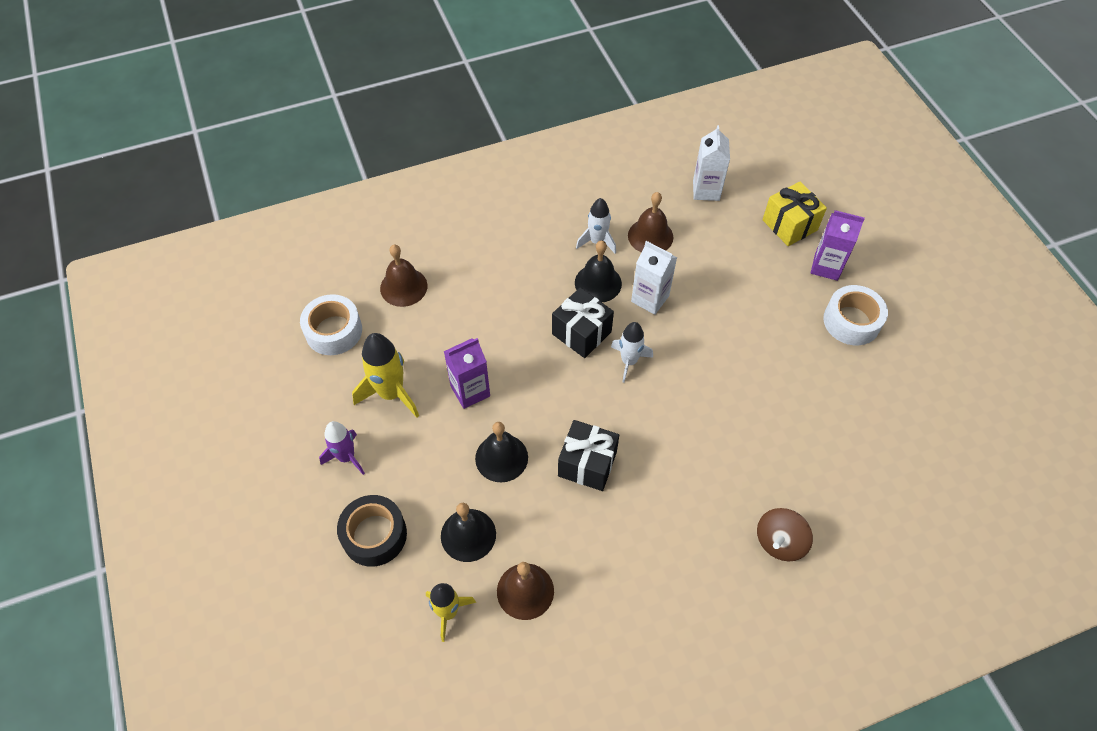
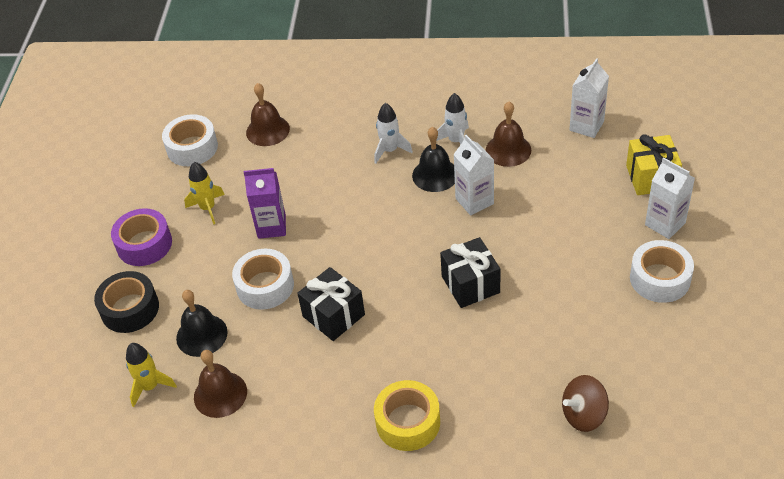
camera: 30 degrees right, 10 degrees down
purple rocket [319,421,365,475] -> purple tape [111,208,172,266]
yellow rocket [352,333,419,418] -> yellow rocket [184,162,225,224], size x0.66
black bell [475,422,528,483] -> white tape [232,249,294,310]
black gift [552,287,614,358] -> black gift moved to [440,237,500,308]
white rocket [611,322,653,383] -> white rocket moved to [375,103,413,164]
brown spinning top [757,508,813,561] -> brown spinning top moved to [562,375,609,432]
purple carton [811,210,865,281] -> white carton [645,157,695,239]
none -> yellow tape [374,380,440,451]

